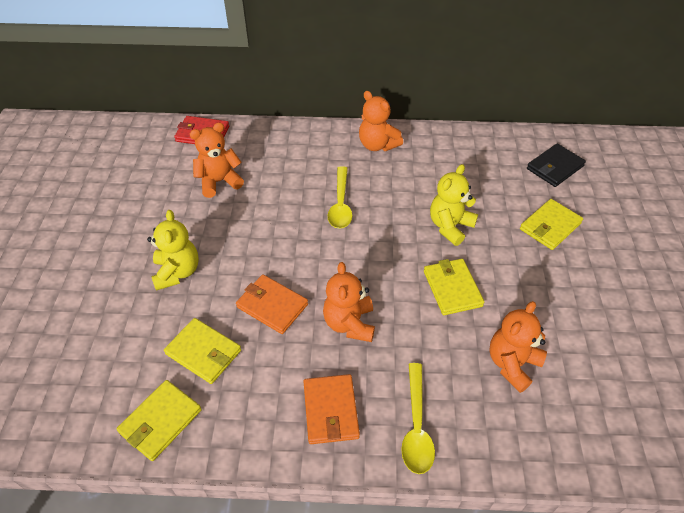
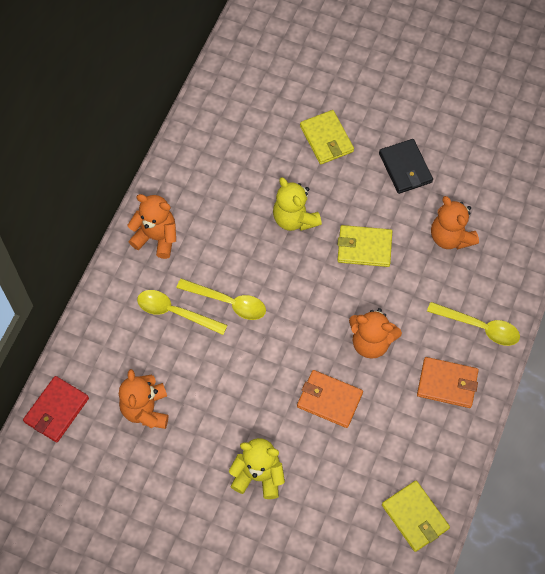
camera: 70 degrees left, 15 degrees up
yellow wallet [164,318,241,384] -> none
orange wallet [236,274,308,334] -> orange wallet turned 60 degrees clockwise [297,370,363,428]
orange teddy bear [359,91,403,151] -> orange teddy bear turned 135 degrees counterclockwise [127,194,176,259]
black wallet [527,144,586,187] -> black wallet moved to [379,139,433,194]
none -> yellow spoon [137,290,228,335]

